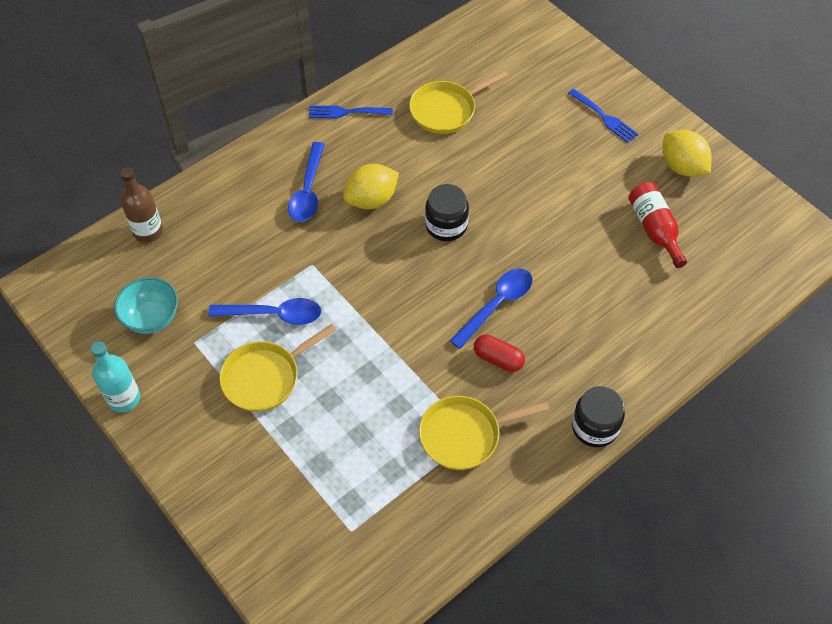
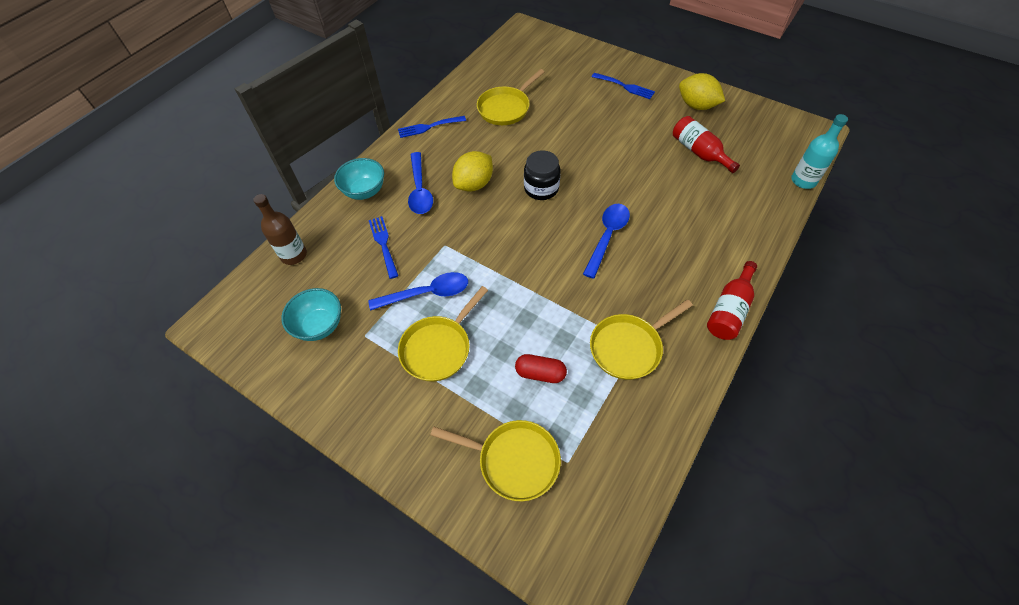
camera: 15 degrees left, 0 degrees up
turquoise bottle [90,341,140,412] -> turquoise bottle moved to [791,114,848,189]
red capsule [474,334,525,372] -> red capsule moved to [515,354,567,383]
black jar [572,386,625,447] -> red bottle [707,261,757,340]
none -> turquoise bowl [334,158,384,200]
none -> blue fork [369,216,399,279]
none -> yellow pan [430,420,561,501]

